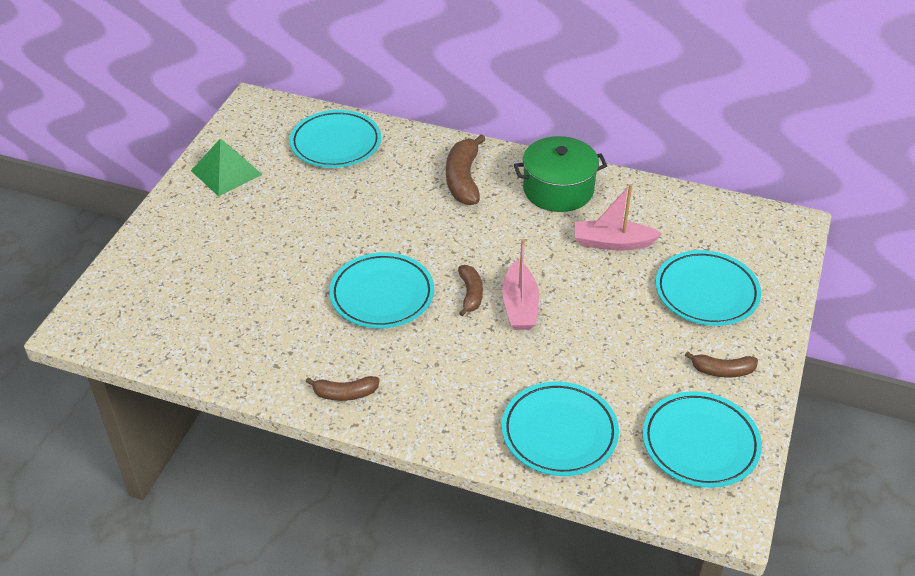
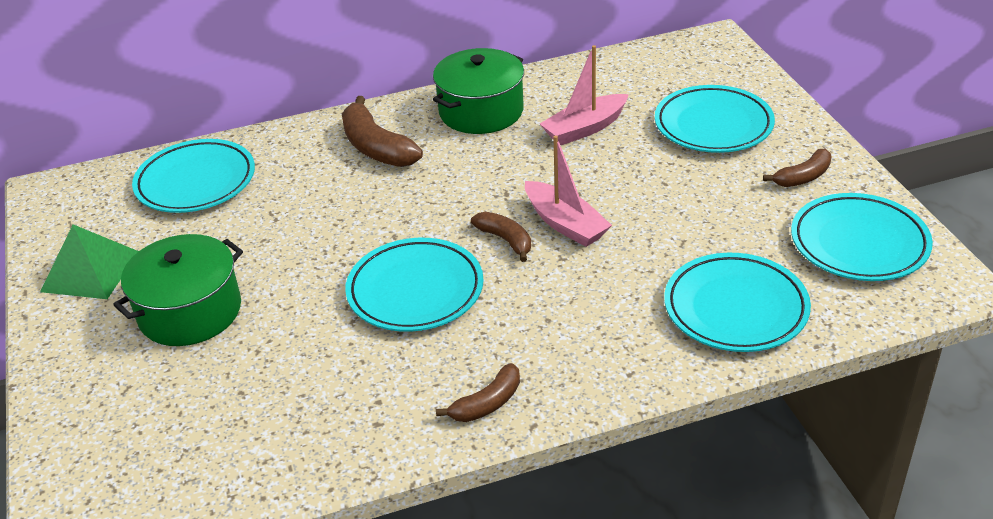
camera: 35 degrees left, 5 degrees down
none -> green pot [113,234,243,346]

